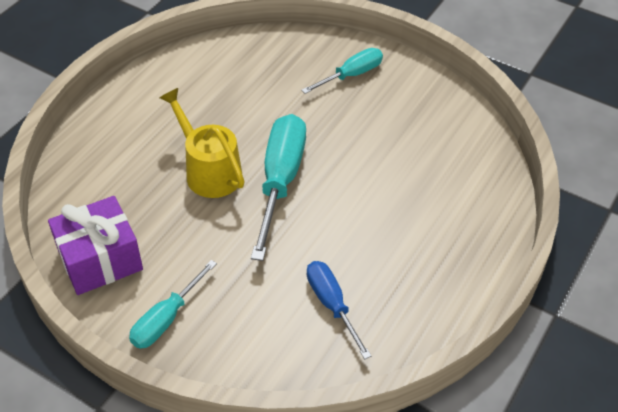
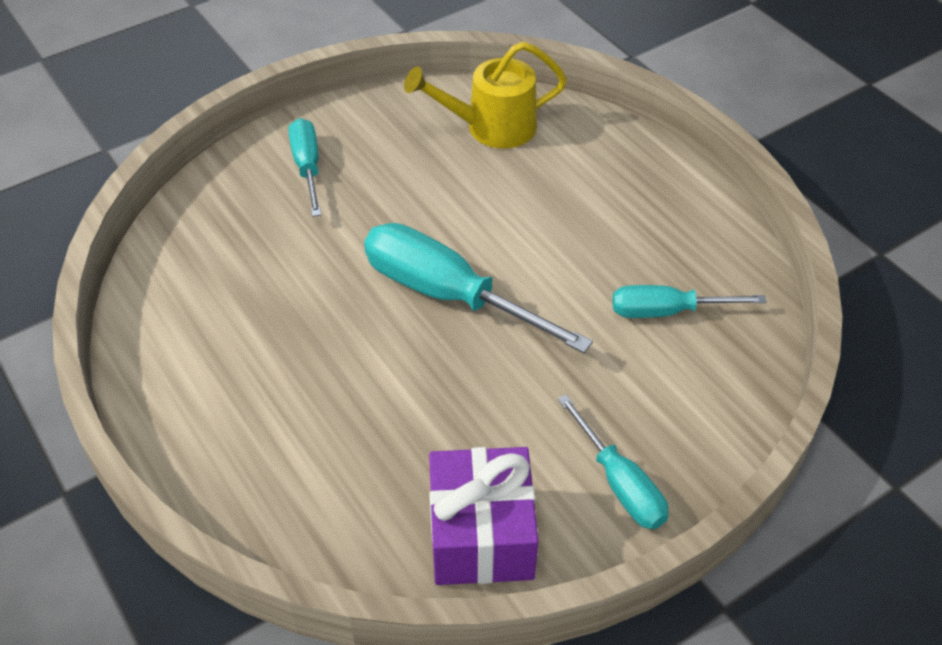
camera: 65 degrees left, 0 degrees up
yellow watering can [159,88,245,198] -> yellow watering can moved to [404,42,567,149]
blue screwdriver [307,261,371,359] -> turquoise screwdriver [612,285,767,318]

